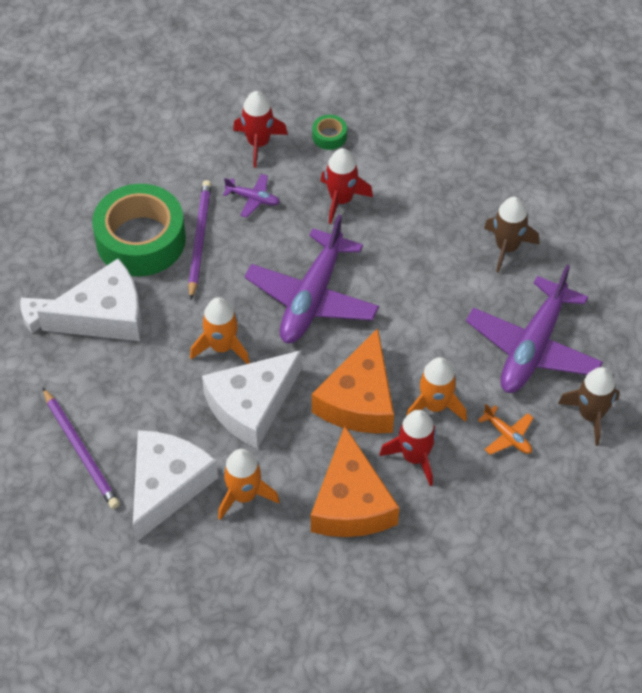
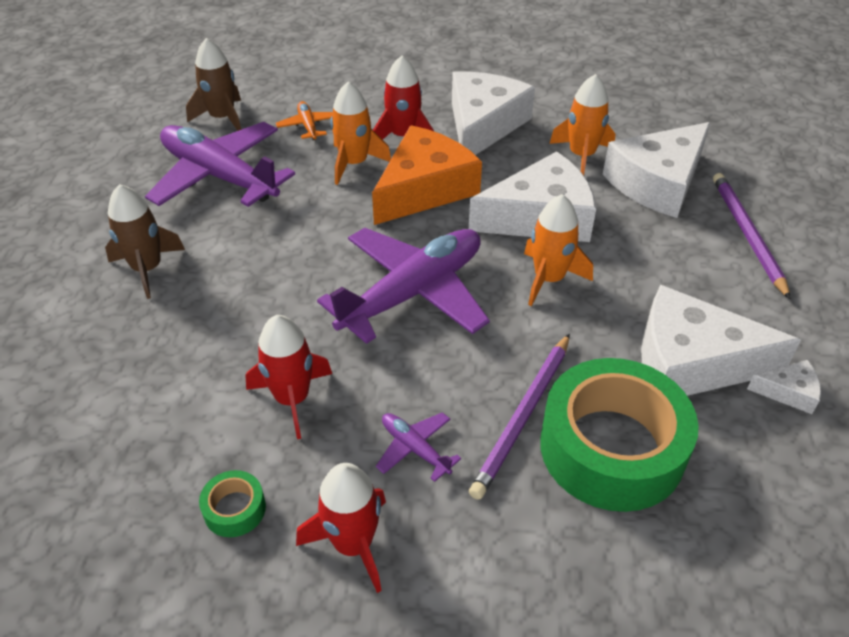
camera: 155 degrees left, 10 degrees down
orange cheese [311,426,399,537] -> white cheese [452,72,535,155]
purple plane [466,265,603,393] -> purple plane turned 105 degrees counterclockwise [145,122,295,207]

